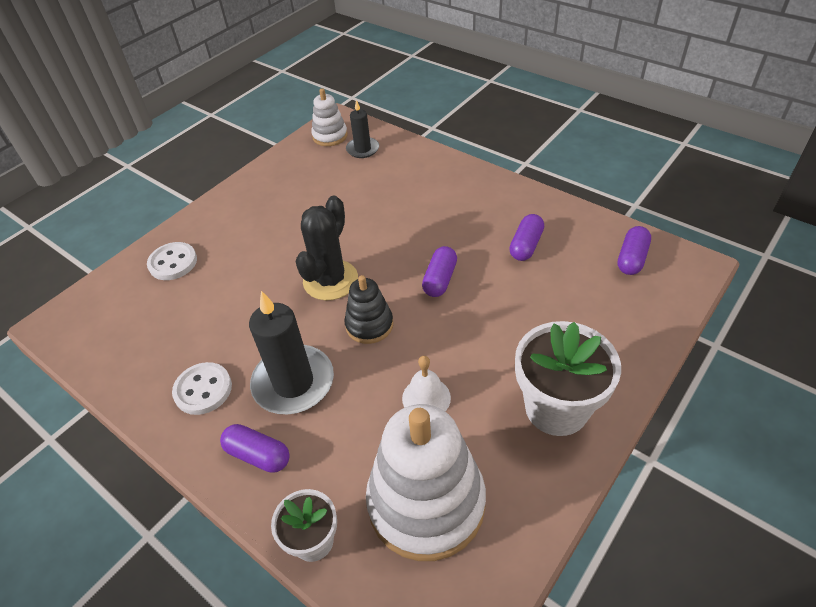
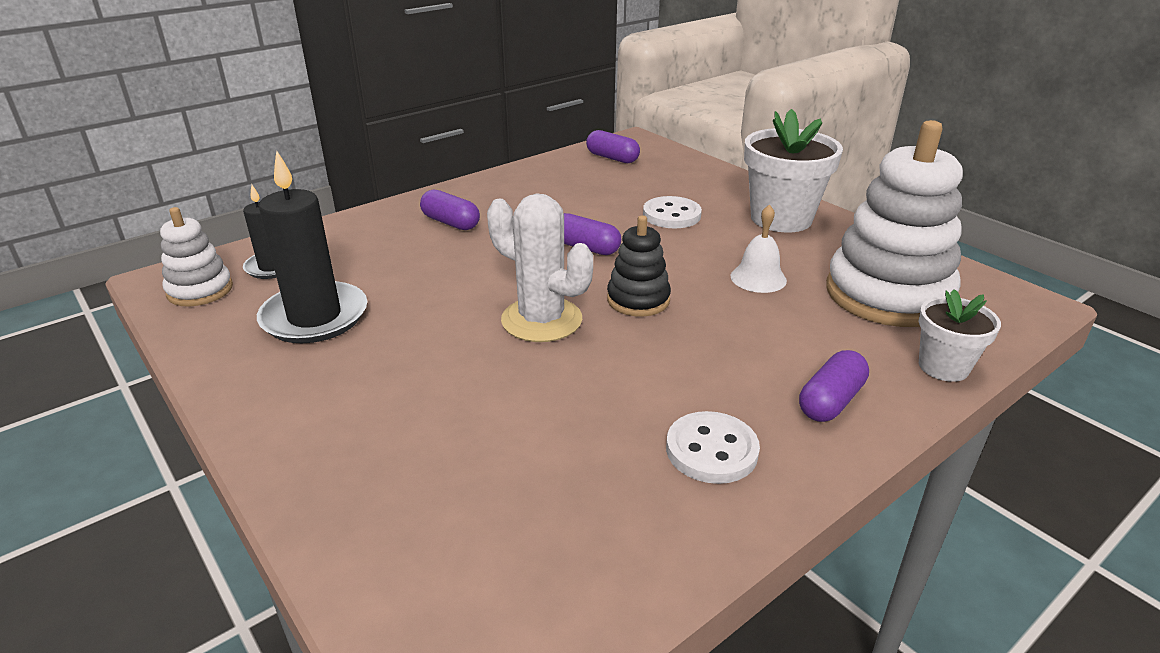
camera: 80 degrees left, 15 degrees down
white button [147,242,197,280] -> white button moved to [643,196,702,228]
black candle [249,291,334,414] -> black candle moved to [257,150,367,343]
black cactus [296,196,358,300] -> white cactus [487,193,593,342]
purple capsule [509,214,544,261] -> purple capsule moved to [420,189,480,230]

